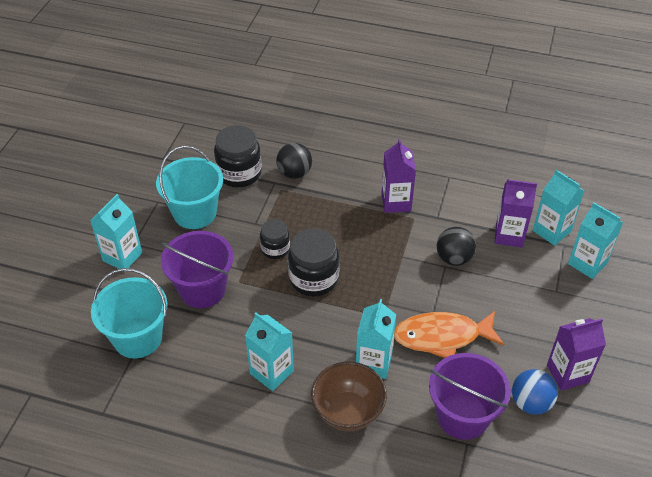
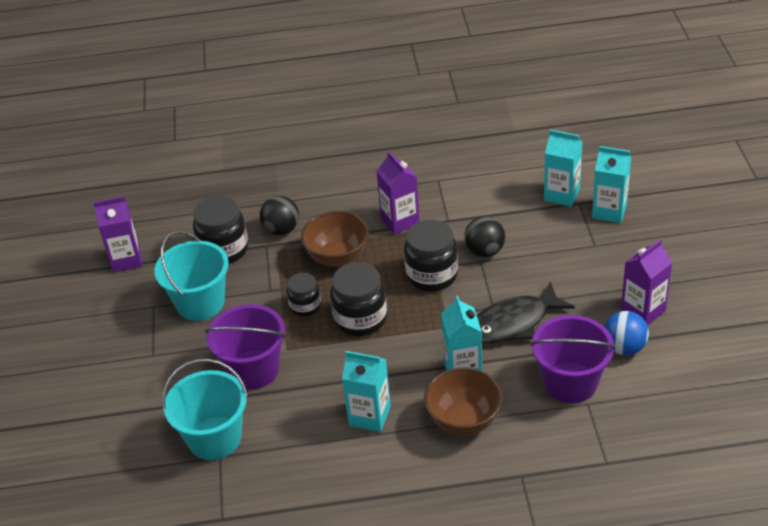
camera: 20 degrees left, 5 degrees down
turquoise carton [90,194,142,272] -> none
orange fish [394,311,504,358] -> black fish [477,281,575,344]
purple carton [495,179,537,248] -> purple carton moved to [93,196,142,273]
none -> brown bowl [301,211,369,267]
none -> black jar [404,220,458,291]

